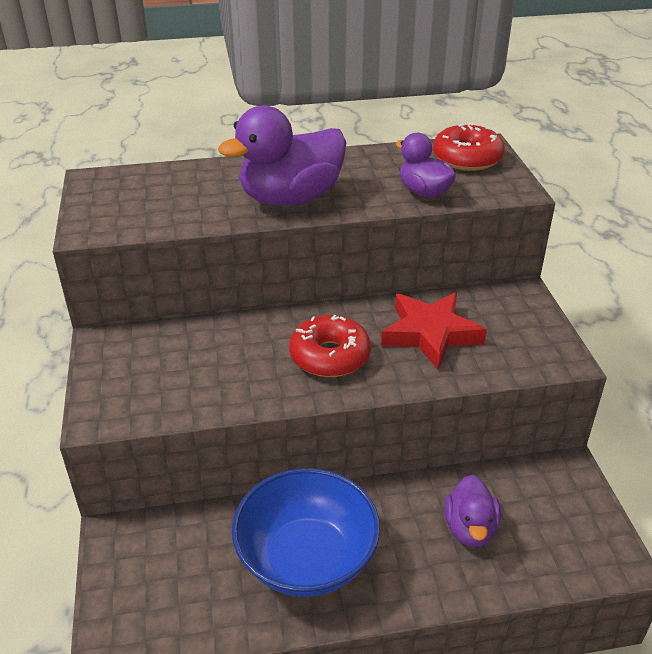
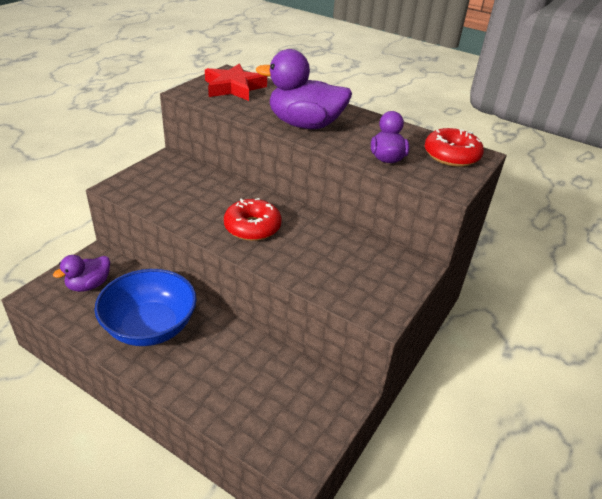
camera: 40 degrees right, 0 degrees up
red star [381,293,487,370] -> red star moved to [205,64,267,101]
purple duck [444,475,501,547] -> purple duck moved to [53,255,110,292]

